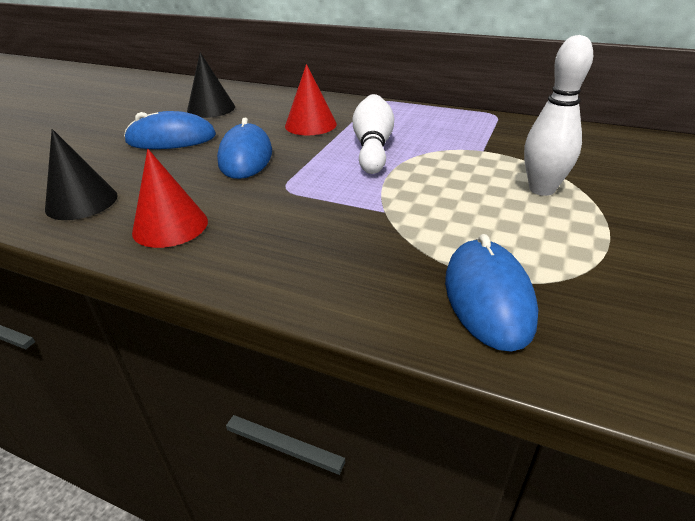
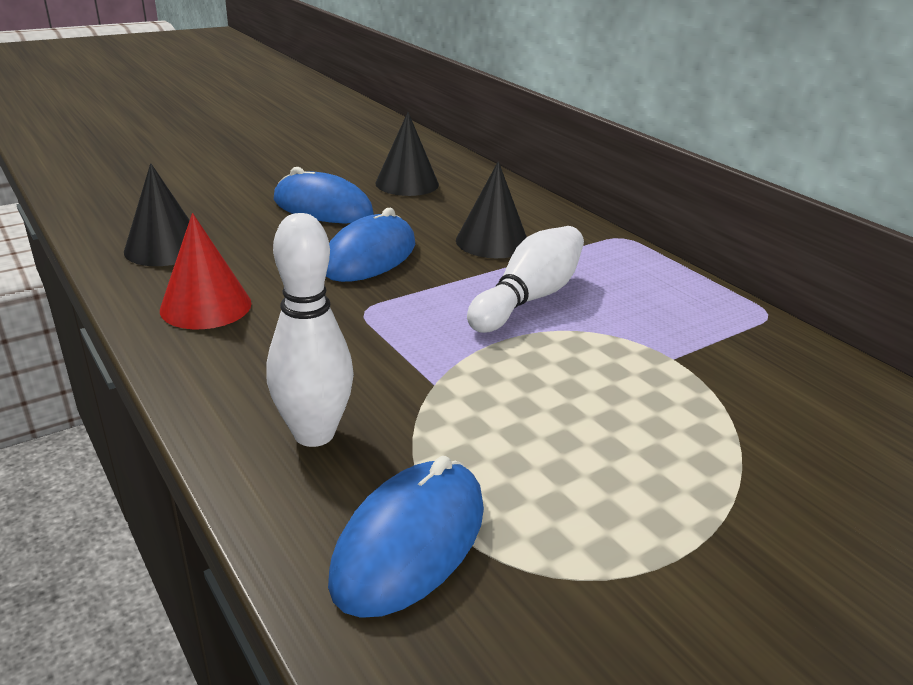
camera: 30 degrees right, 5 degrees down
red cone [285,64,337,135] -> black cone [456,161,527,258]
white bowling pin [524,35,593,196] -> white bowling pin moved to [266,213,354,447]

